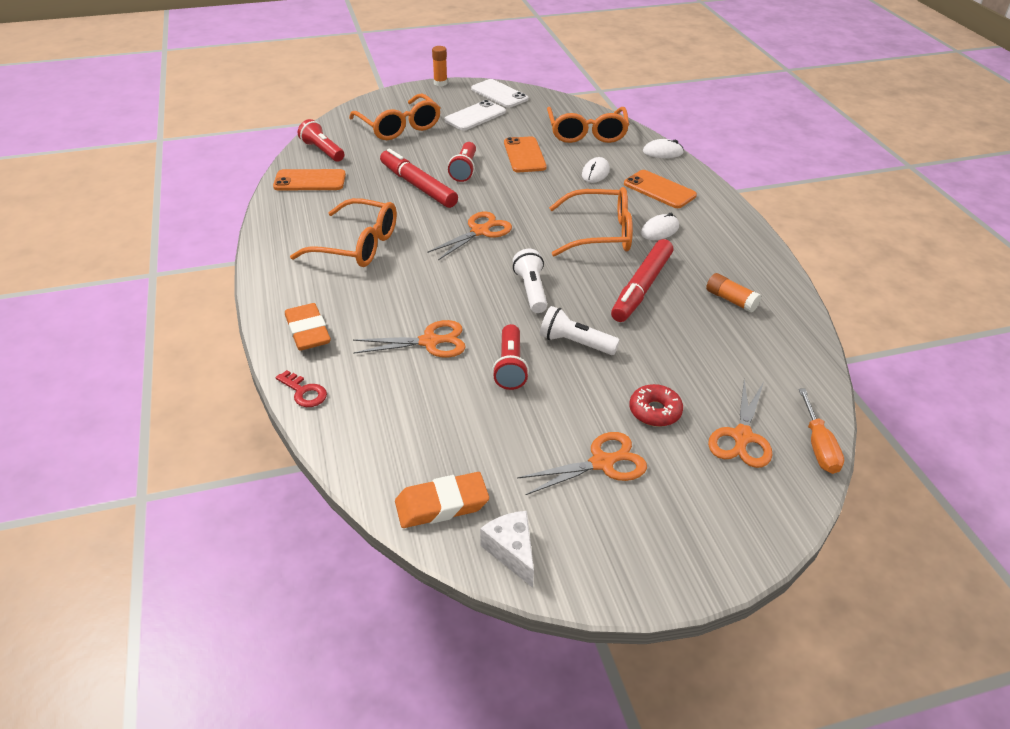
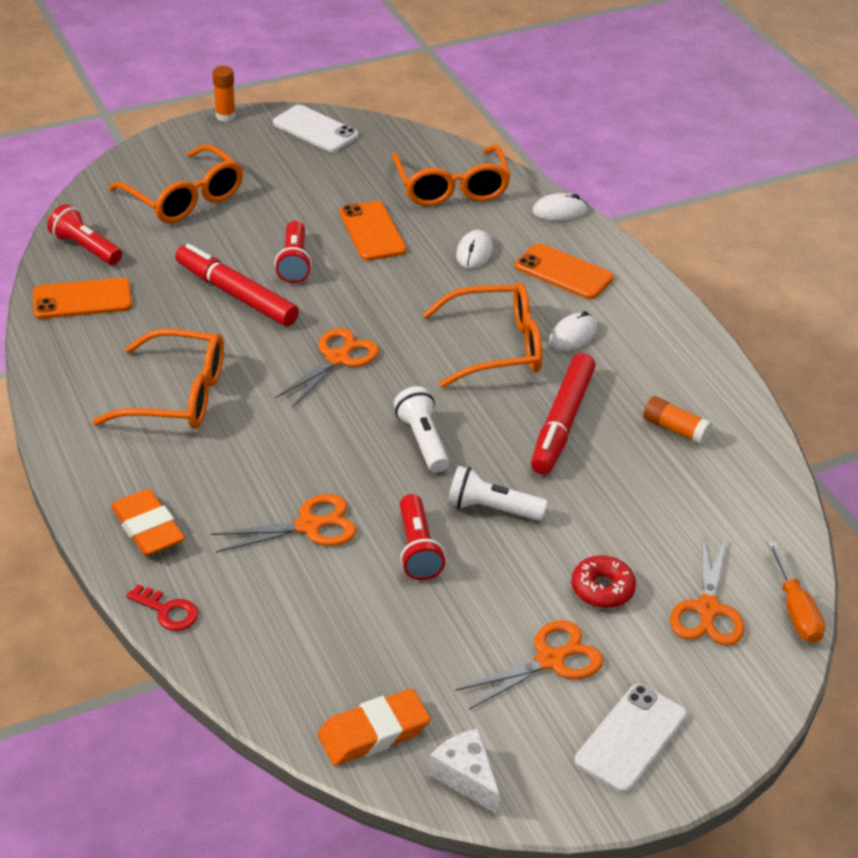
camera: 10 degrees left, 0 degrees up
white phone [444,100,506,130] -> white phone moved to [574,684,687,793]

